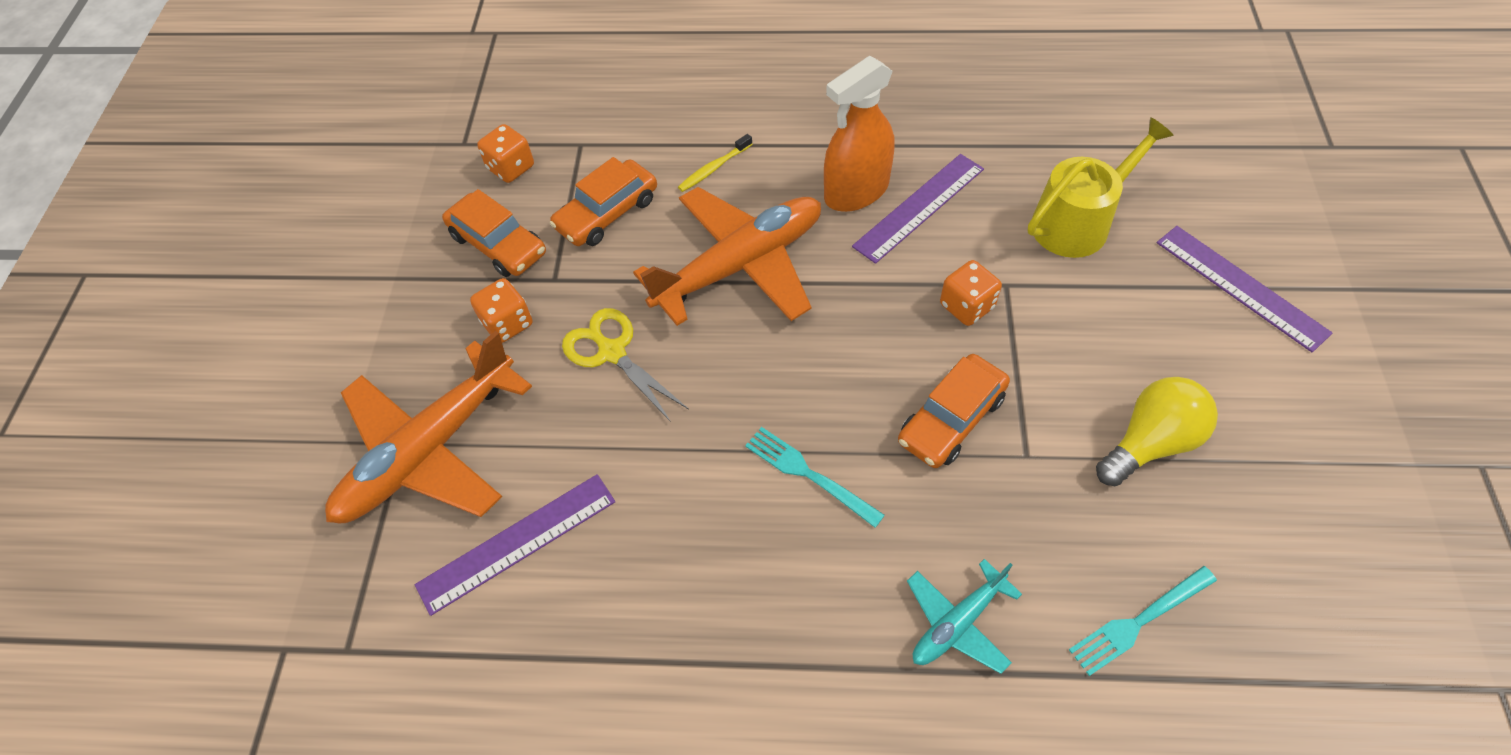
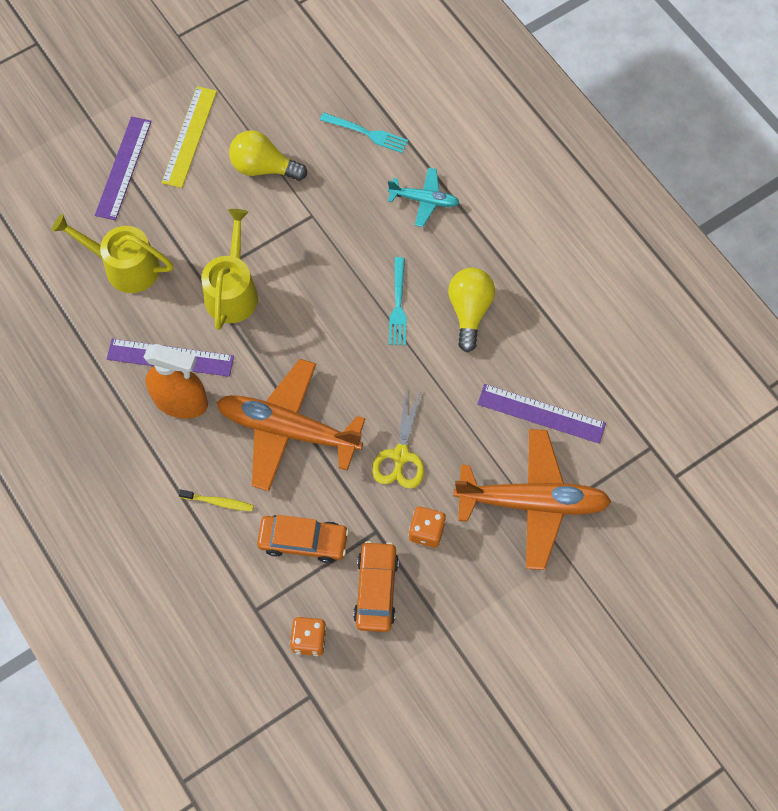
camera: 130 degrees left, 10 degrees up
orange car [898,354,1010,468] -> none
orange dice [940,260,1002,326] -> yellow watering can [201,209,258,330]
none -> yellow ruler [162,86,217,188]
none -> yellow light bulb [448,268,495,352]

